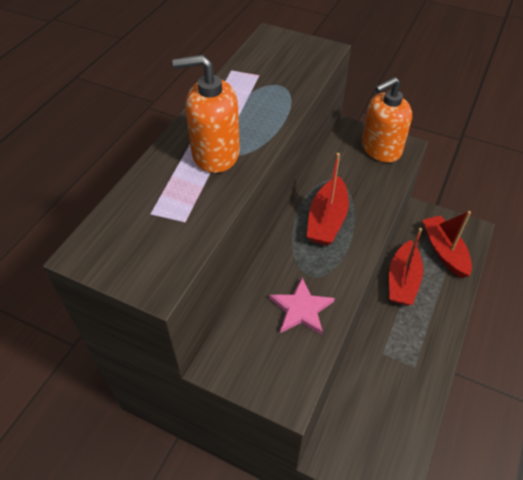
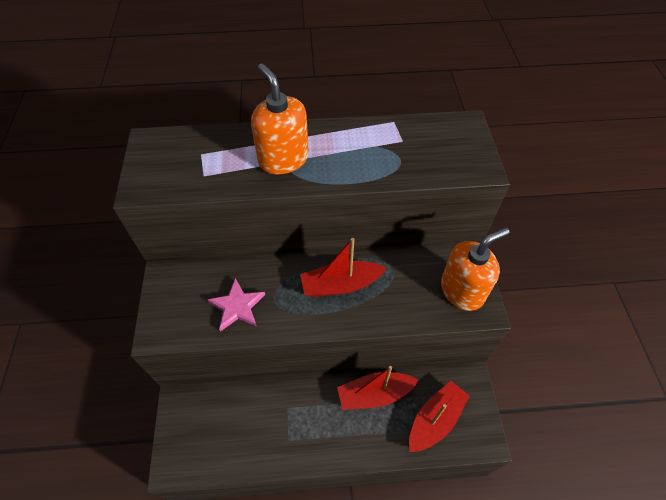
camera: 60 degrees right, 5 degrees up
orange soap dispenser [362,77,412,163] -> orange soap dispenser turned 120 degrees clockwise [441,228,509,311]

